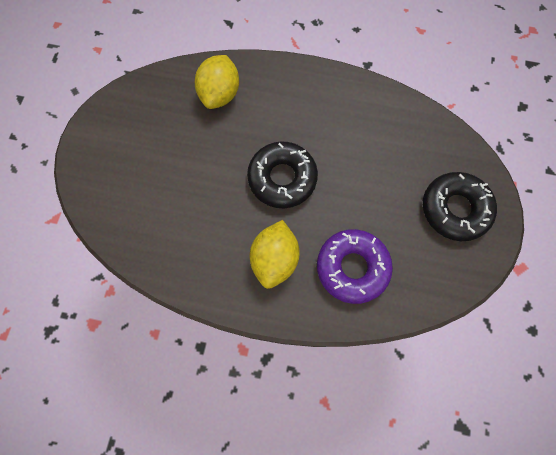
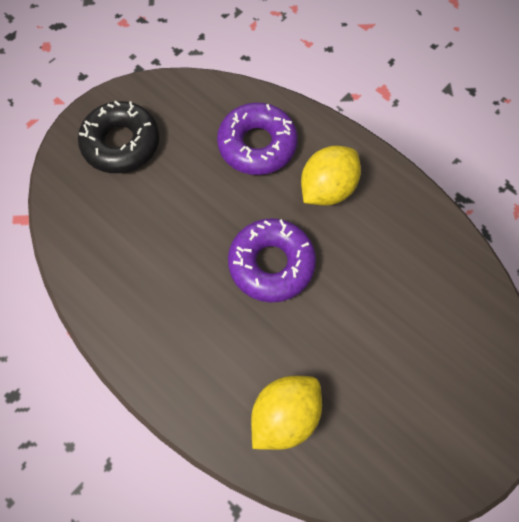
camera: 150 degrees left, 5 degrees down
black donut [247,141,318,208] -> purple donut [228,218,316,302]

